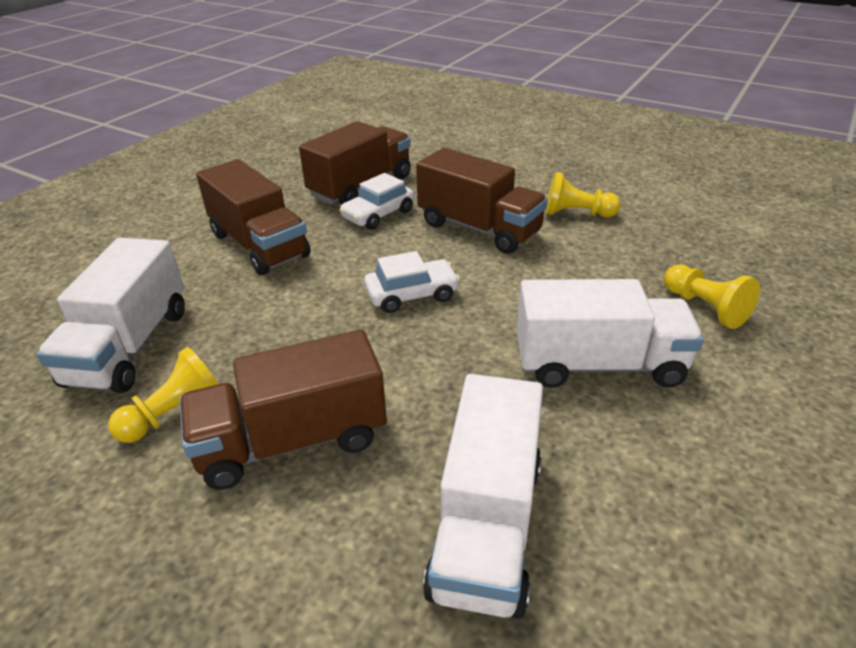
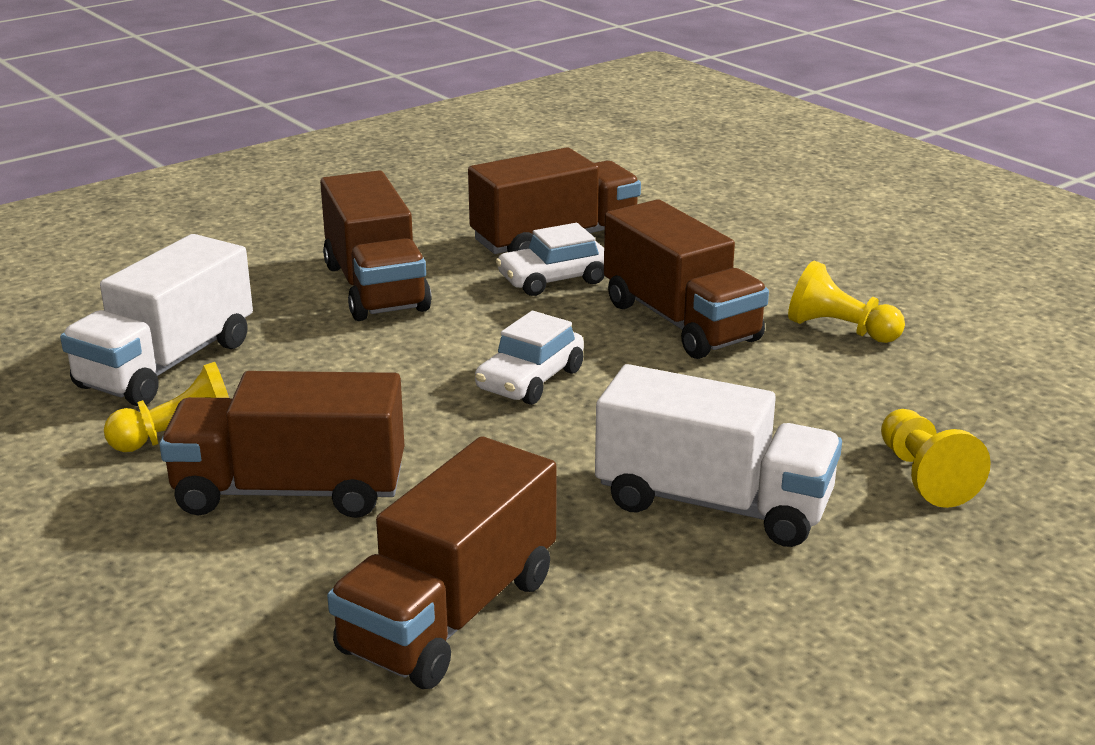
camera: 20 degrees right, 10 degrees down
white car [364,251,460,313] -> white car turned 120 degrees clockwise [475,311,584,405]
white truck [423,374,543,619] -> brown truck [327,436,557,689]

